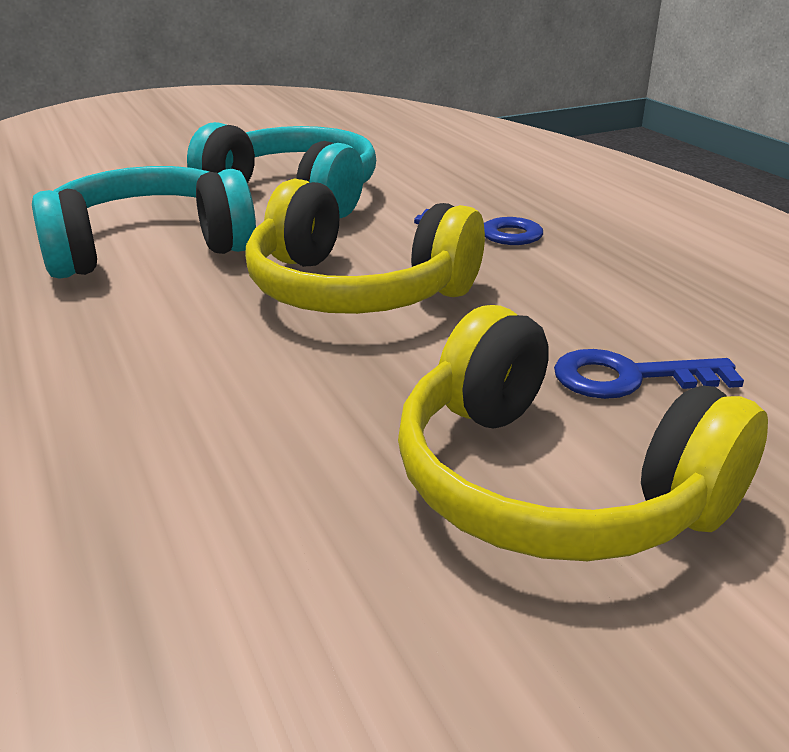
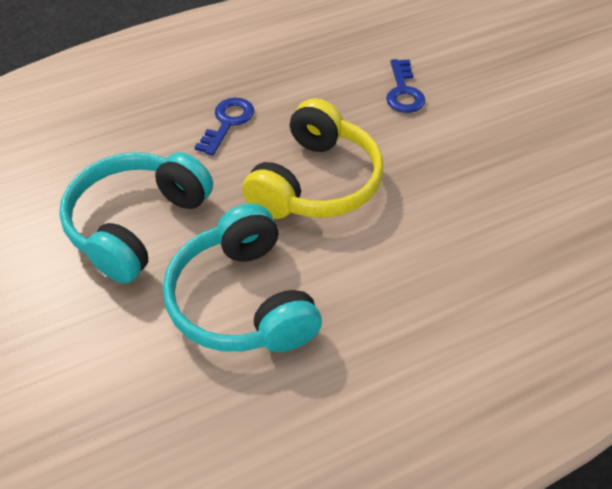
camera: 90 degrees left, 20 degrees up
yellow headphones [398,305,768,561] -> none

